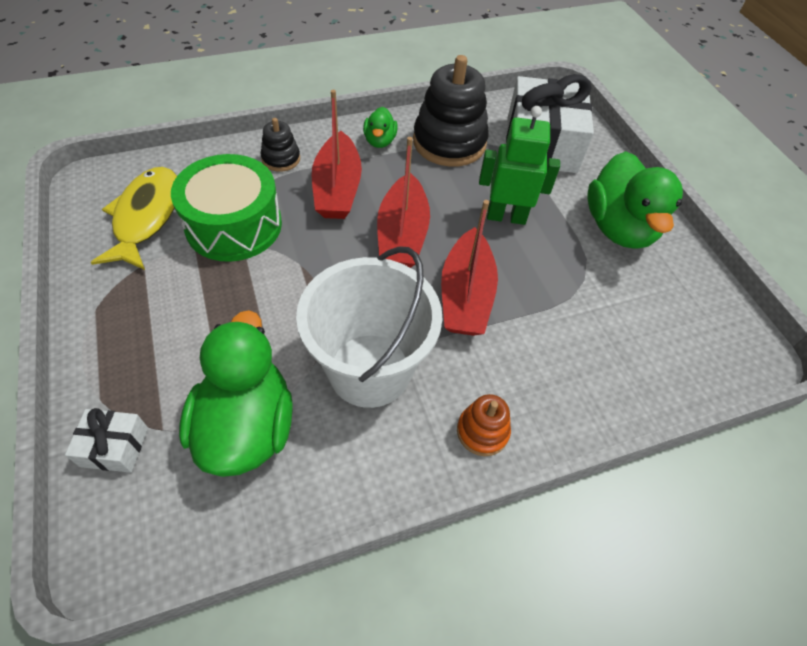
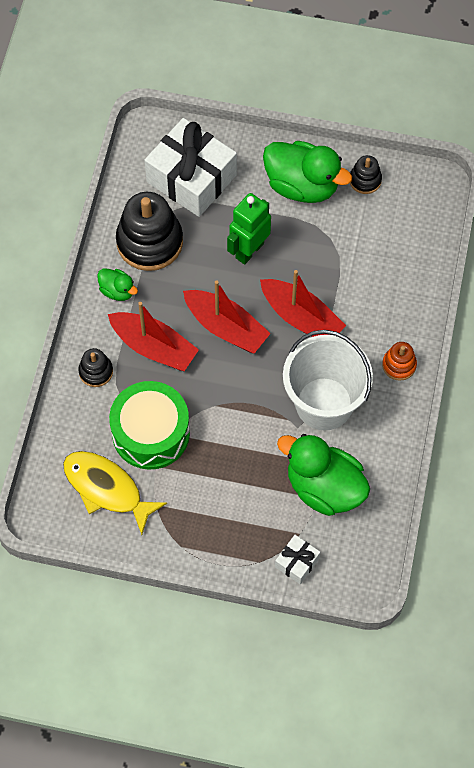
camera: 55 degrees left, 10 degrees up
none -> black stacking toy [350,155,382,194]

